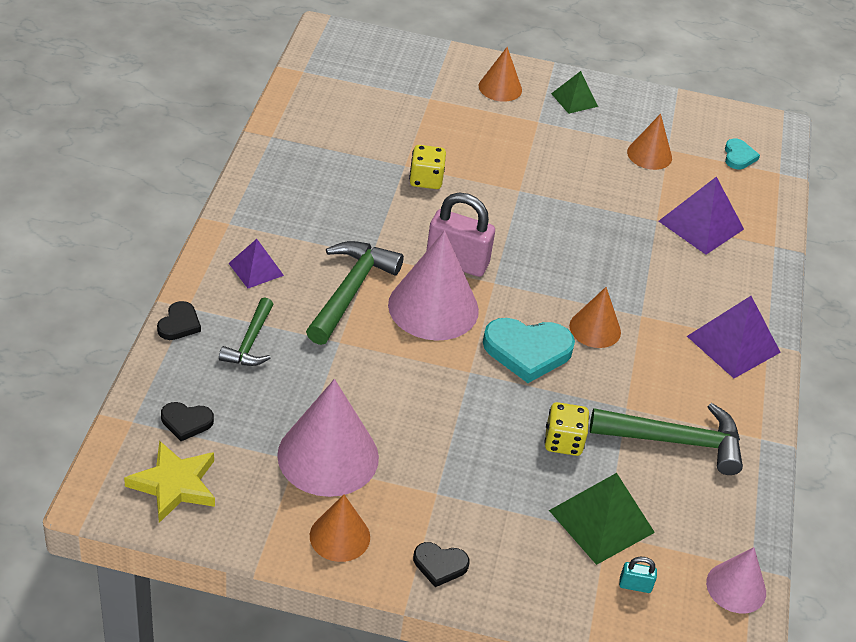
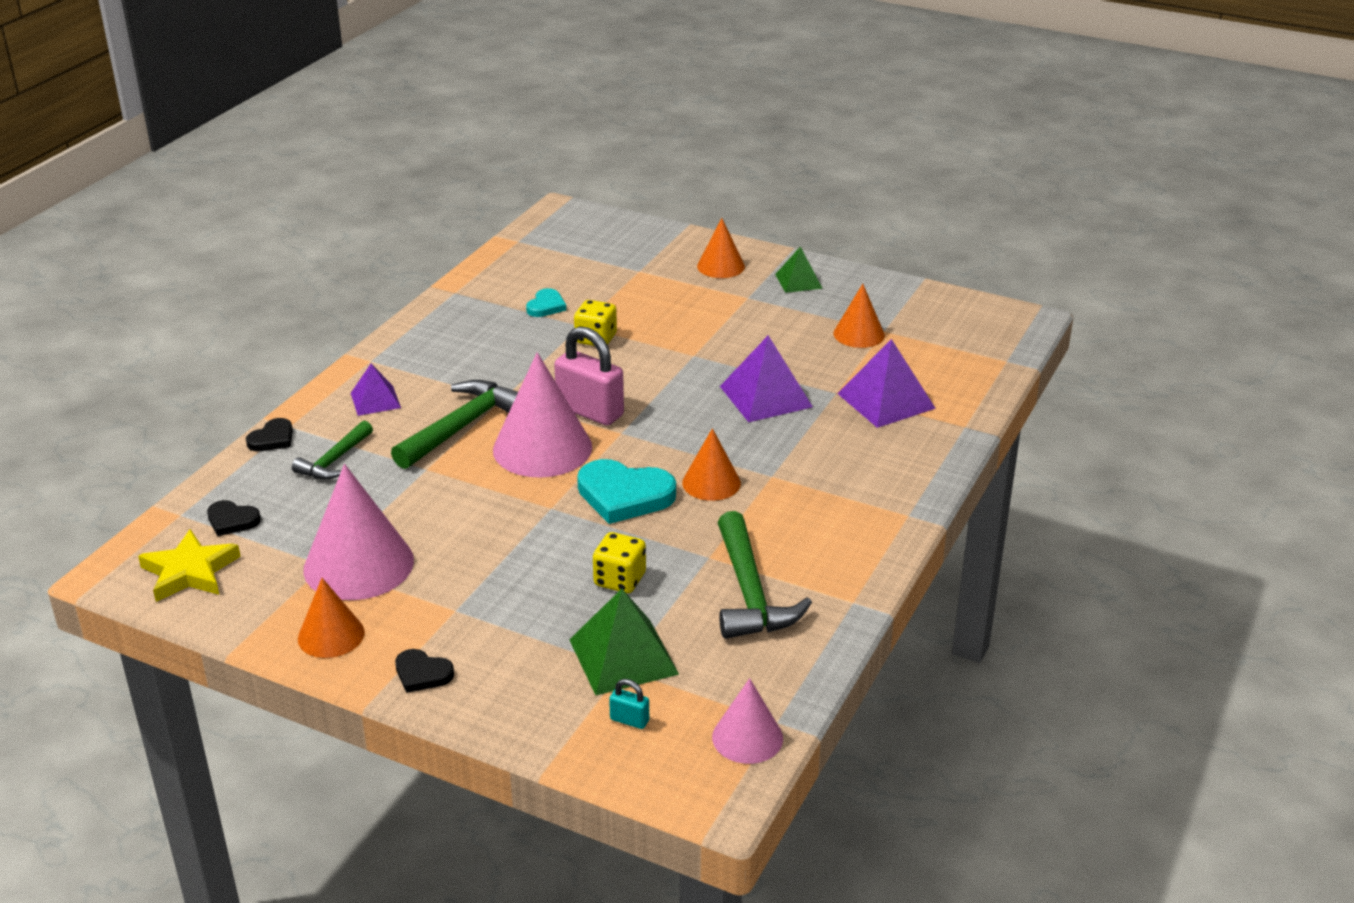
camera: 20 degrees right, 10 degrees down
green hammer [590,403,743,475] -> green hammer turned 60 degrees clockwise [718,511,812,639]
purple pyramid [687,296,781,378] -> purple pyramid moved to [720,335,813,422]
turquoise heart [725,138,760,169] -> turquoise heart moved to [526,288,566,317]

